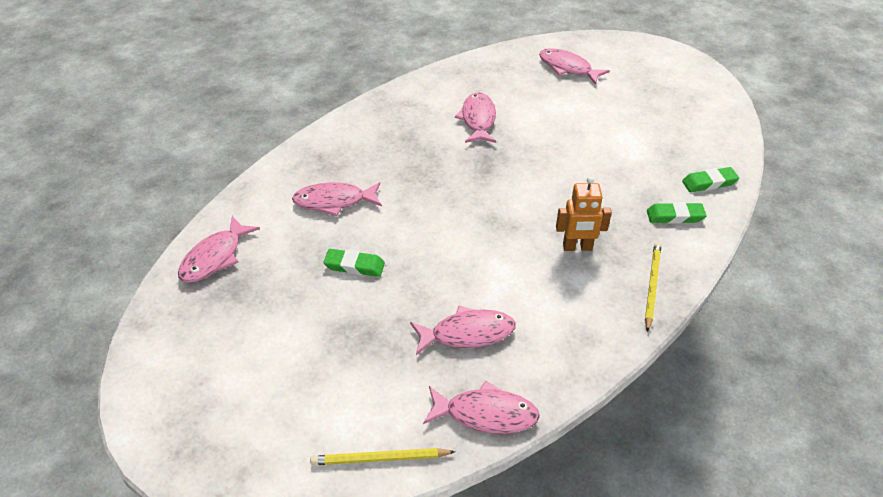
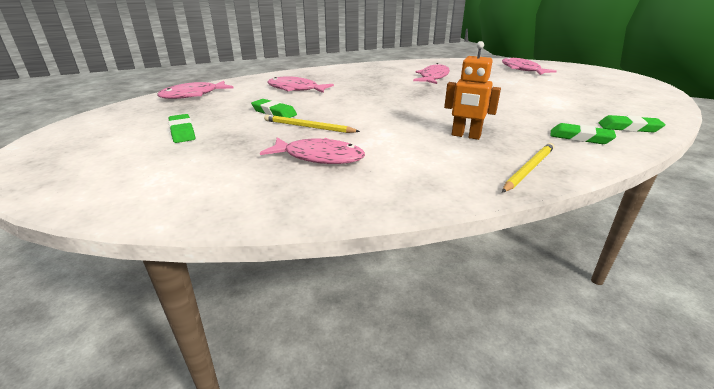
camera: 25 degrees right, 15 degrees down
yellow pencil [310,448,455,465] -> yellow pencil moved to [264,115,360,133]
pink fish [423,381,540,434] -> none
none -> green eraser [168,114,195,143]

